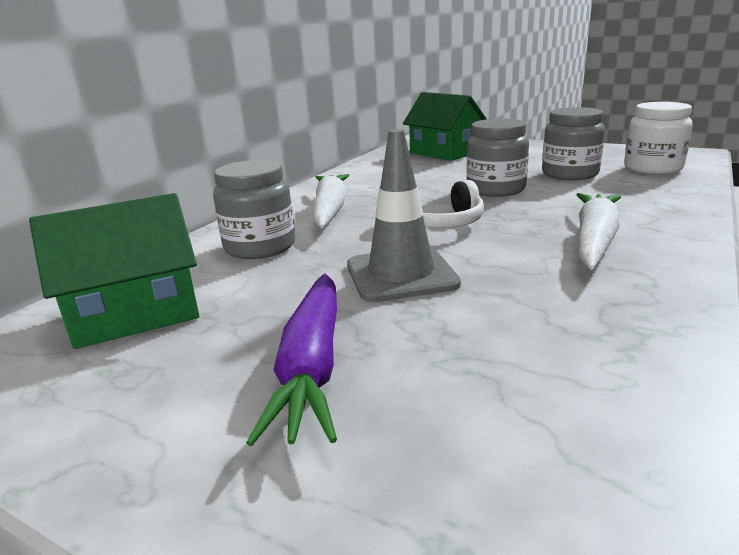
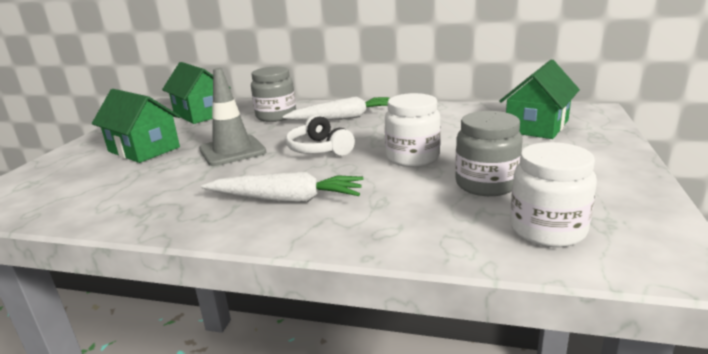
camera: 75 degrees right, 0 degrees up
purple carrot [246,274,337,446] -> green house [92,89,181,163]
grey jar [466,119,529,197] -> white jar [385,93,441,167]

